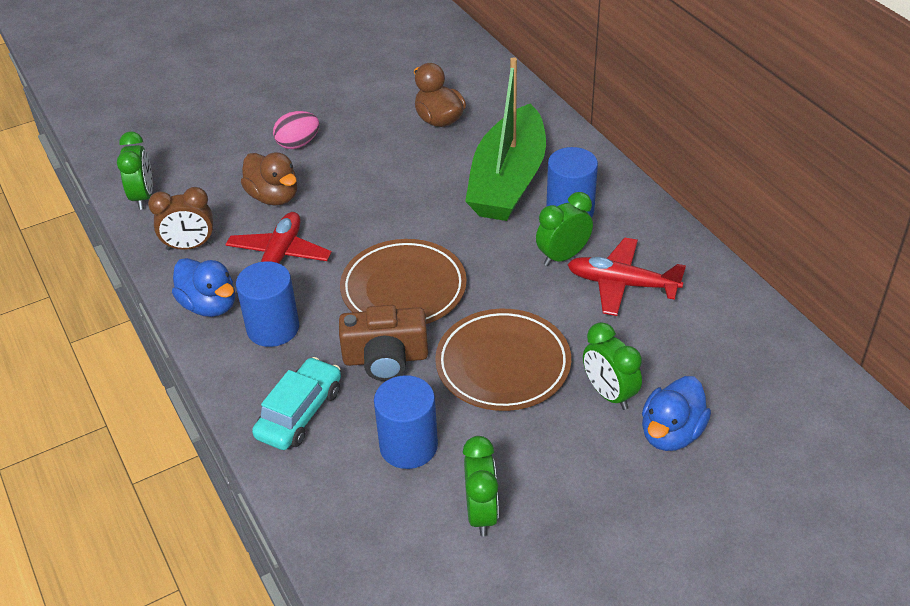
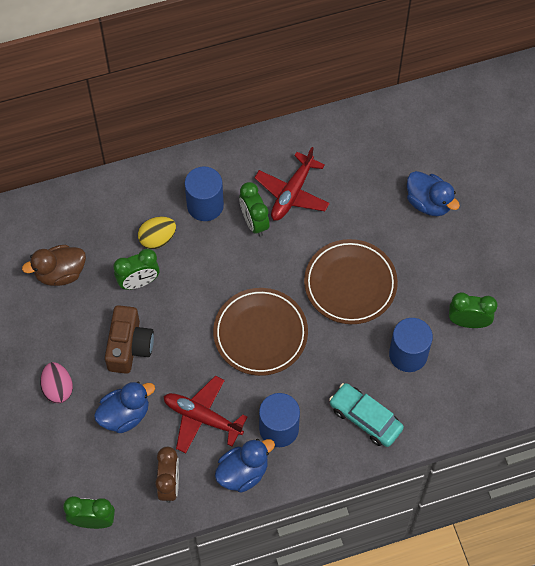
camera: 80 degrees left, 20 degrees up
brown duck [241,152,297,206] -> blue duck [94,382,155,433]
brown camera [339,305,428,381] -> brown camera moved to [105,305,154,374]
green boat [465,57,546,221] -> yellow egg [138,217,176,249]
green clock [583,322,642,410] -> green clock moved to [113,249,160,290]

